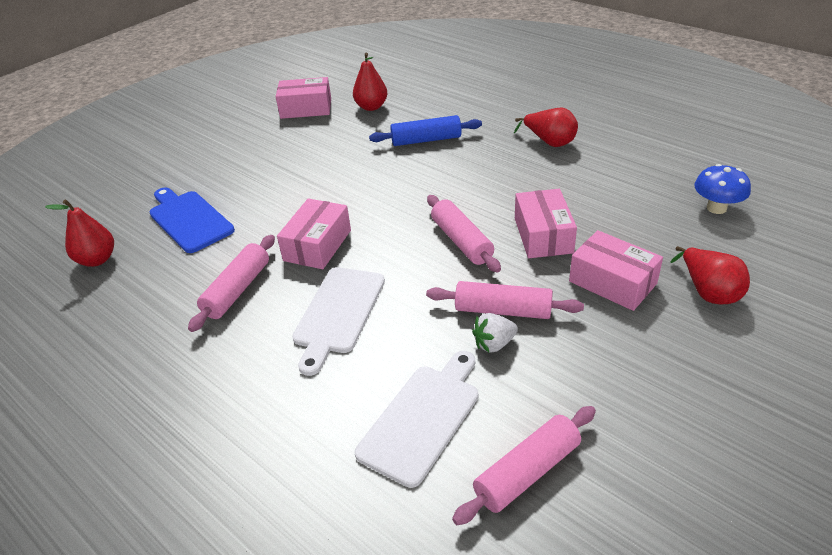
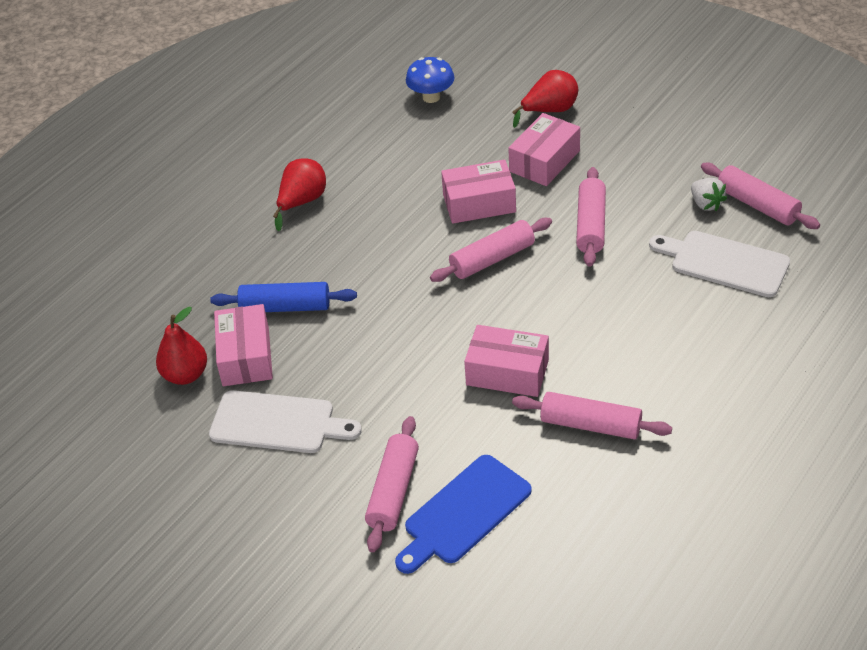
camera: 95 degrees left, 5 degrees up
red pear [45,199,114,267] -> none
pink box [276,77,331,119] -> pink box moved to [214,304,273,386]
white cutting board [292,267,385,376] -> white cutting board moved to [209,390,362,453]
blue rolling pin [369,115,482,146] -> blue rolling pin turned 75 degrees counterclockwise [210,282,357,312]
white strawberry [472,313,518,353] -> white strawberry moved to [691,178,727,211]
none -> pink rolling pin [365,416,419,552]

